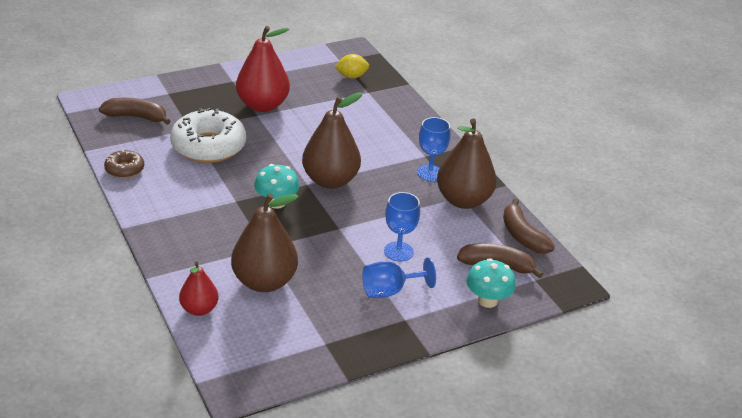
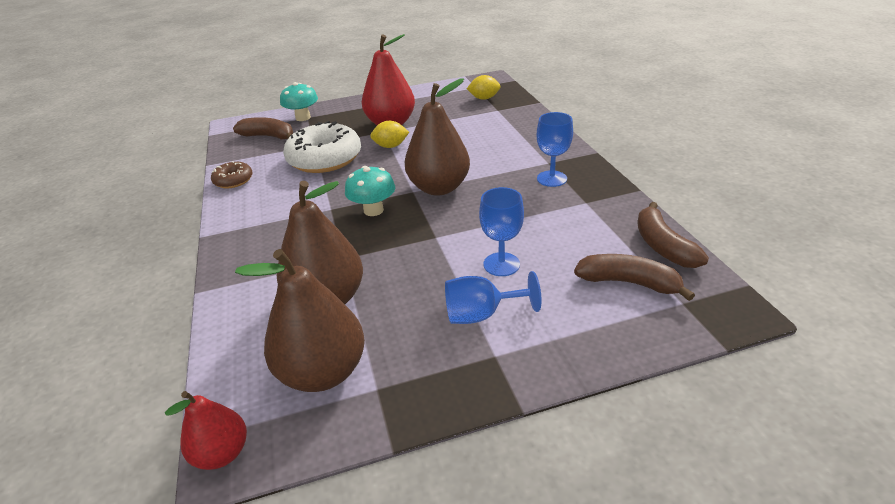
camera: 15 degrees right, 0 degrees up
red pear [179,261,218,316] -> red pear moved to [165,391,247,470]
brown pear [437,119,497,209] -> brown pear moved to [235,249,365,392]
turquoise mushroom [466,258,516,308] -> turquoise mushroom moved to [280,82,318,121]
none -> yellow lemon [370,121,409,148]

